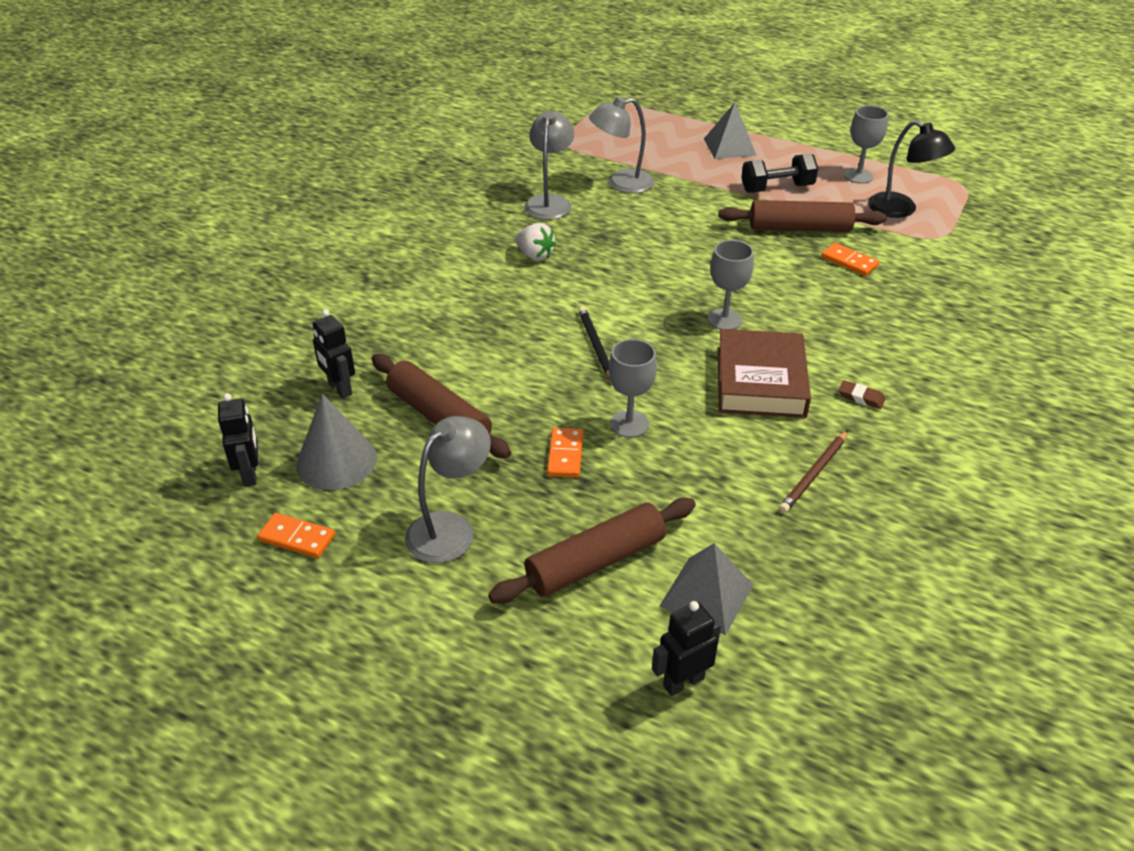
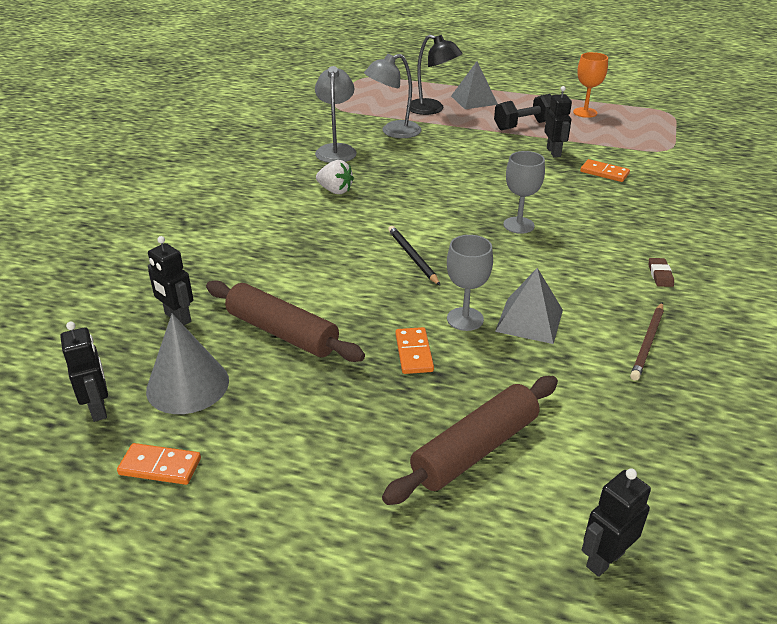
camera: 10 degrees left, 5 degrees down
grey lamp [405,416,491,563] -> none
grey pyramid [659,543,753,635] -> grey pyramid moved to [495,268,563,344]
brown rolling pin [718,200,887,232] -> black robot [544,86,572,157]
brown book [718,329,811,418] -> none
brown eraser [838,380,885,409] -> brown eraser turned 75 degrees clockwise [649,258,674,287]
grey goblet [844,106,889,184] -> orange goblet [573,52,608,118]
black lamp [868,120,955,218] -> black lamp moved to [410,34,463,115]

